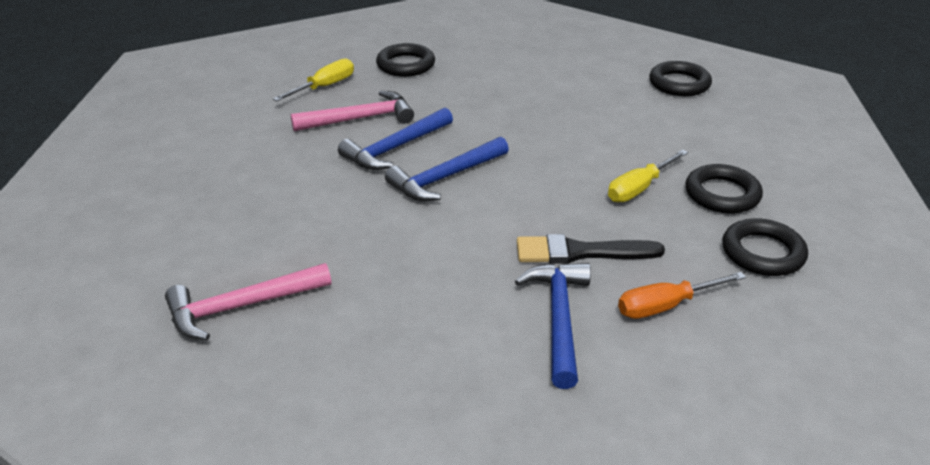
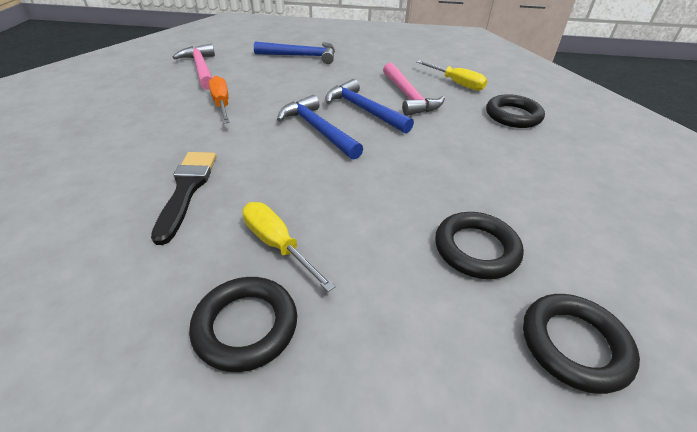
camera: 90 degrees right, 5 degrees up
blue hammer [515,263,591,389] -> blue hammer moved to [254,42,335,64]
orange screwdriver [618,272,746,319] -> orange screwdriver moved to [209,76,230,124]
black ring [722,218,808,276] -> black ring moved to [435,212,524,279]

